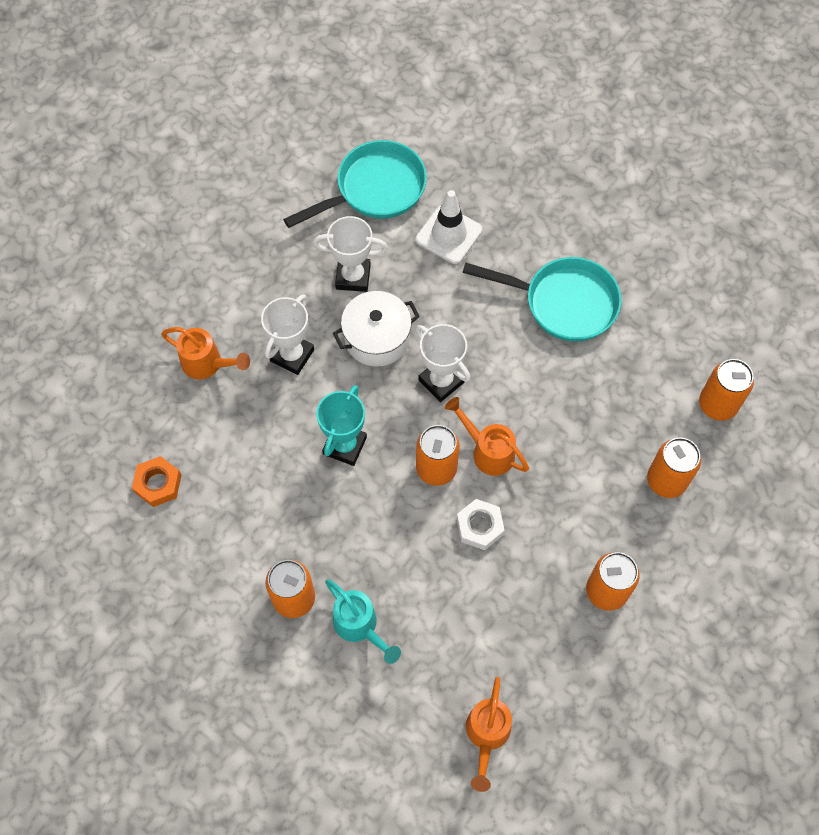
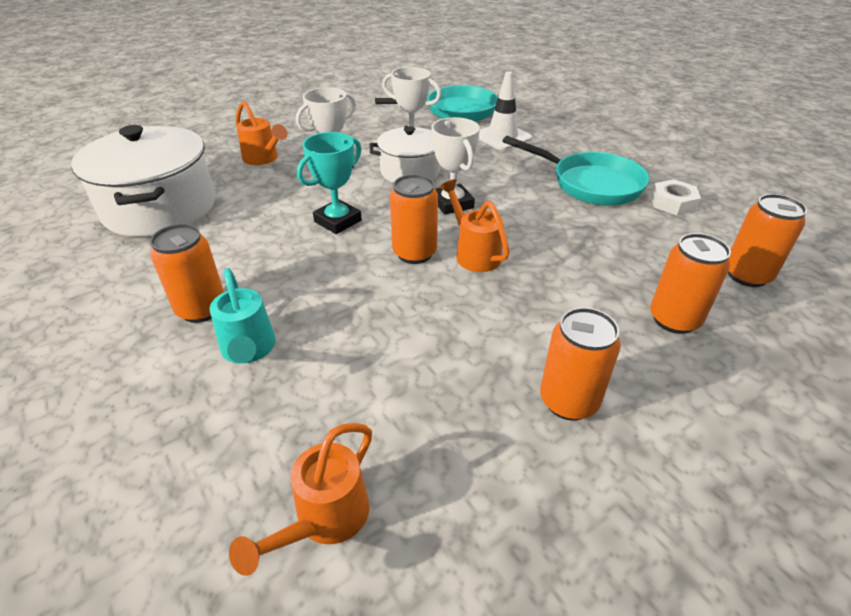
camera: 20 degrees right, 25 degrees down
orange nut [132,456,181,507] -> white pot [71,125,215,237]
white nut [457,499,505,550] -> white nut moved to [651,179,701,215]

